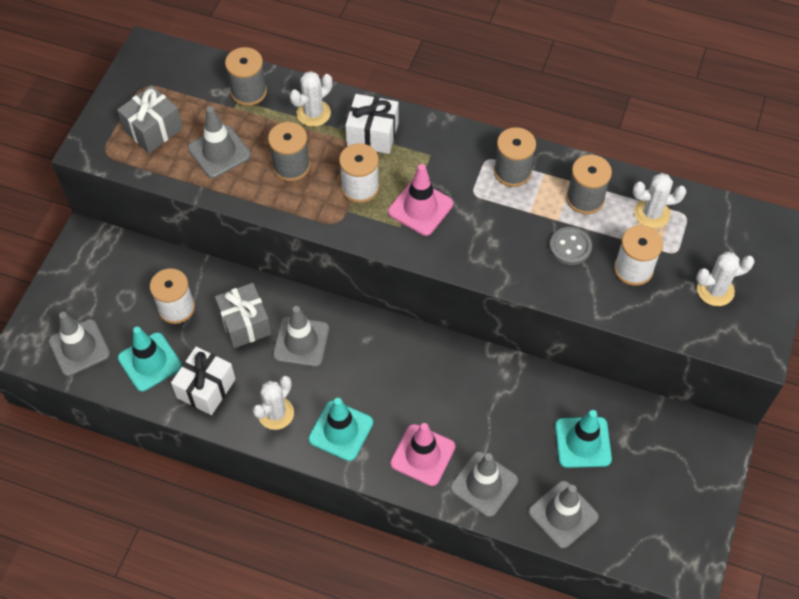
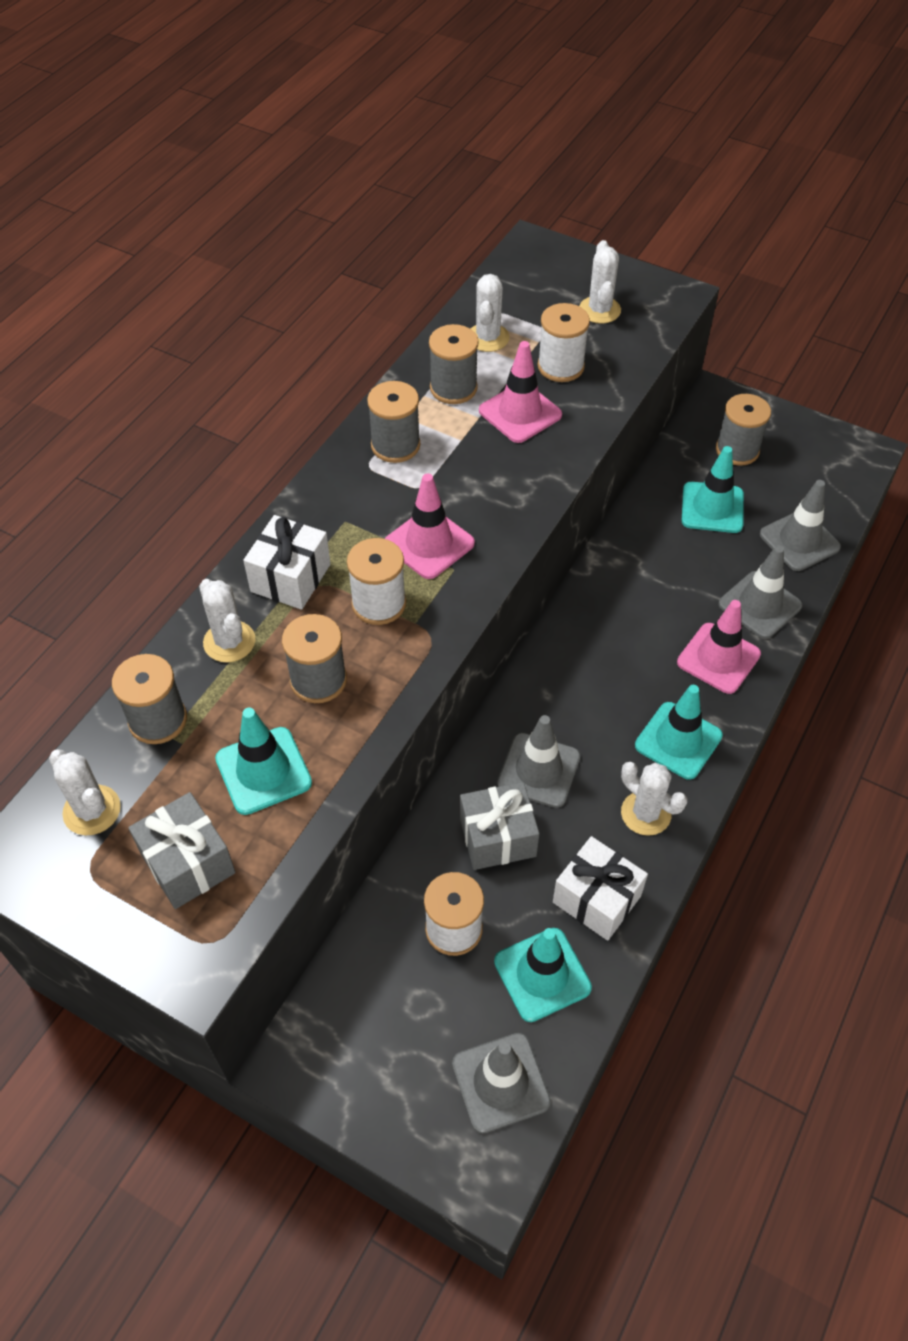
camera: 80 degrees left, 5 degrees down
grey traffic cone [188,106,251,178] -> turquoise traffic cone [215,708,312,815]
grey button [549,227,592,265] -> pink traffic cone [479,341,562,443]
none -> white cactus [49,750,121,835]
none -> grey spool [716,394,771,466]

